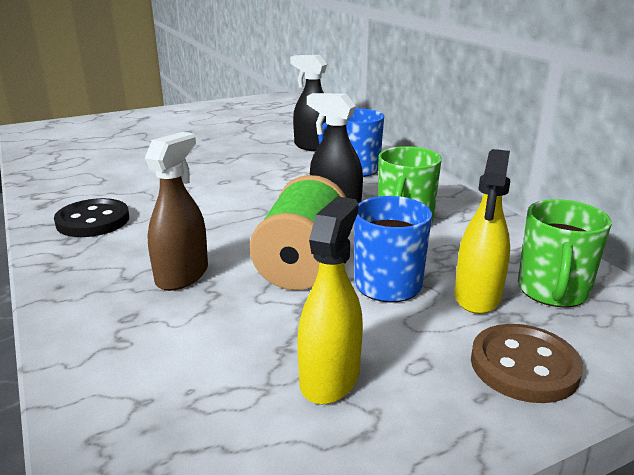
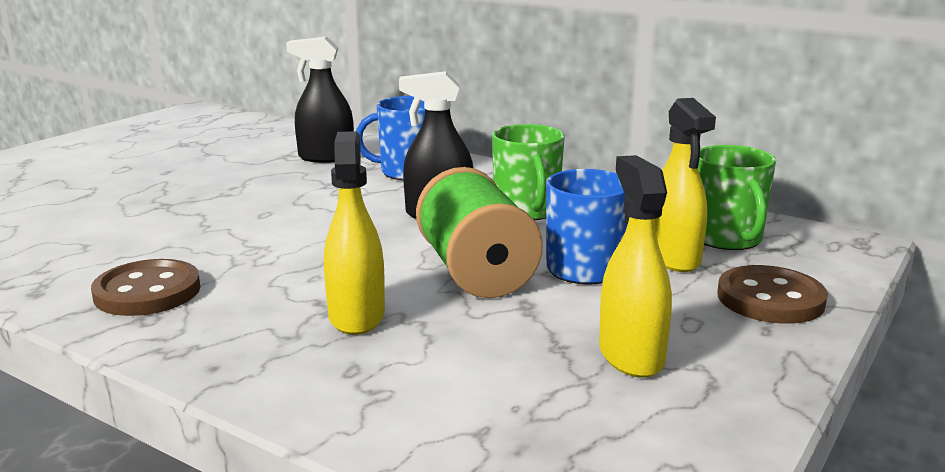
camera: 30 degrees left, 5 degrees down
black button [54,198,129,237] -> brown button [91,259,200,316]
brown spray bottle [145,132,208,291] -> yellow spray bottle [324,131,385,335]

